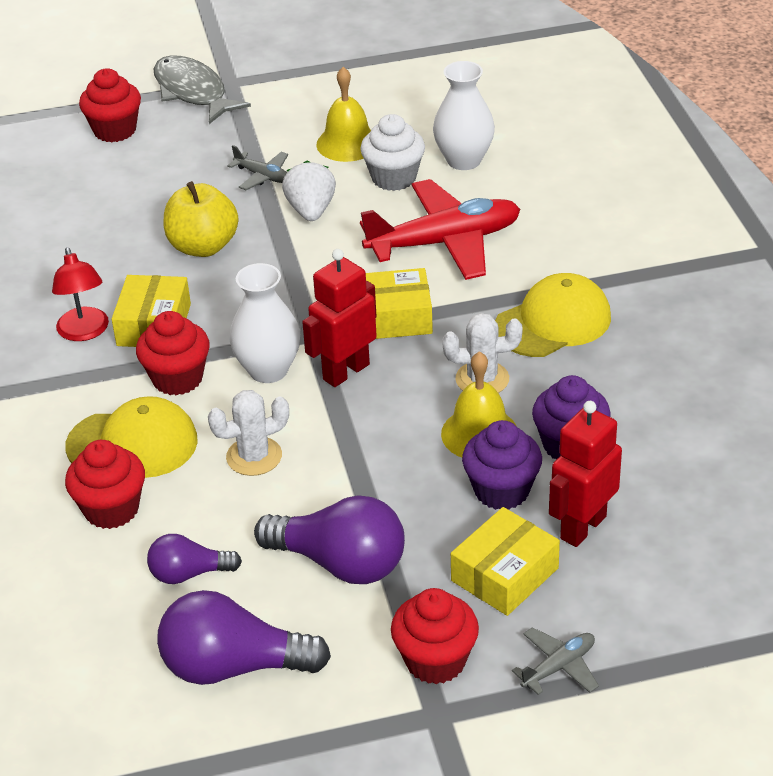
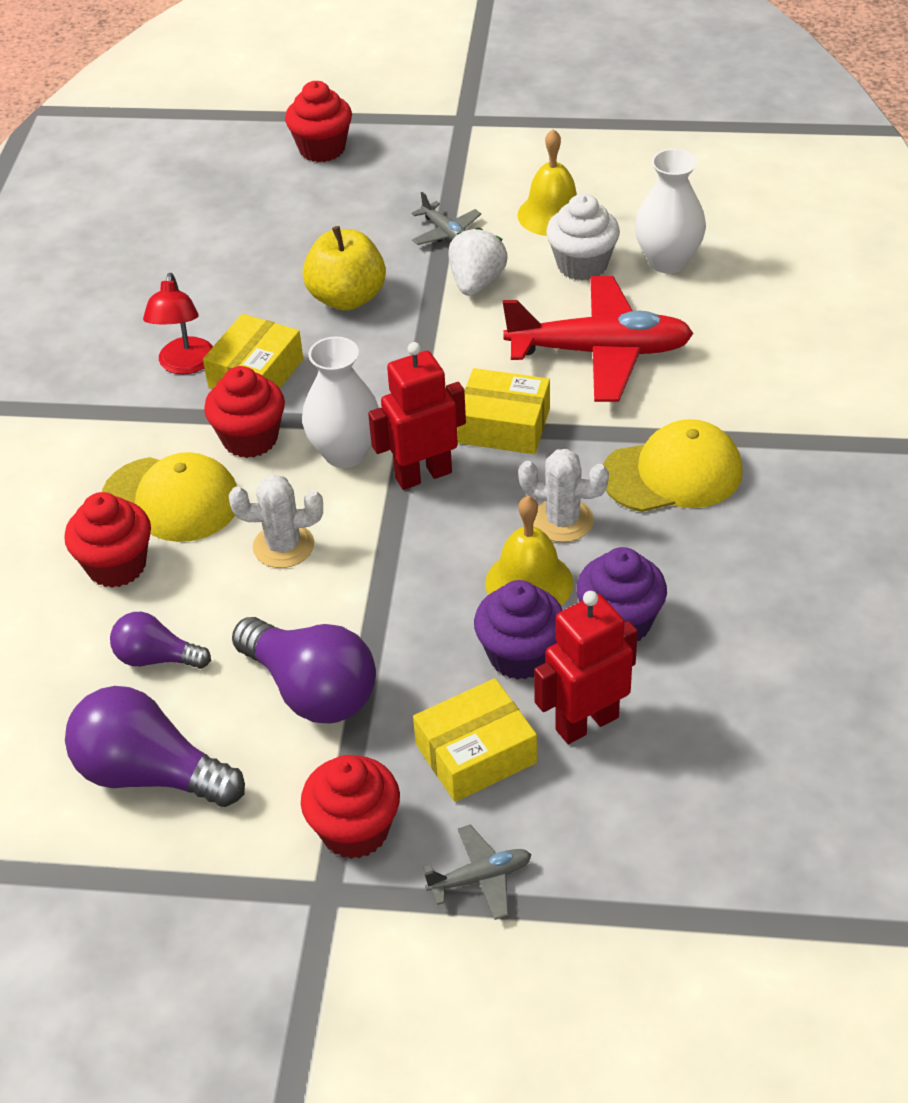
camera: 20 degrees right, 5 degrees up
grey fish [153,55,251,124] -> none

